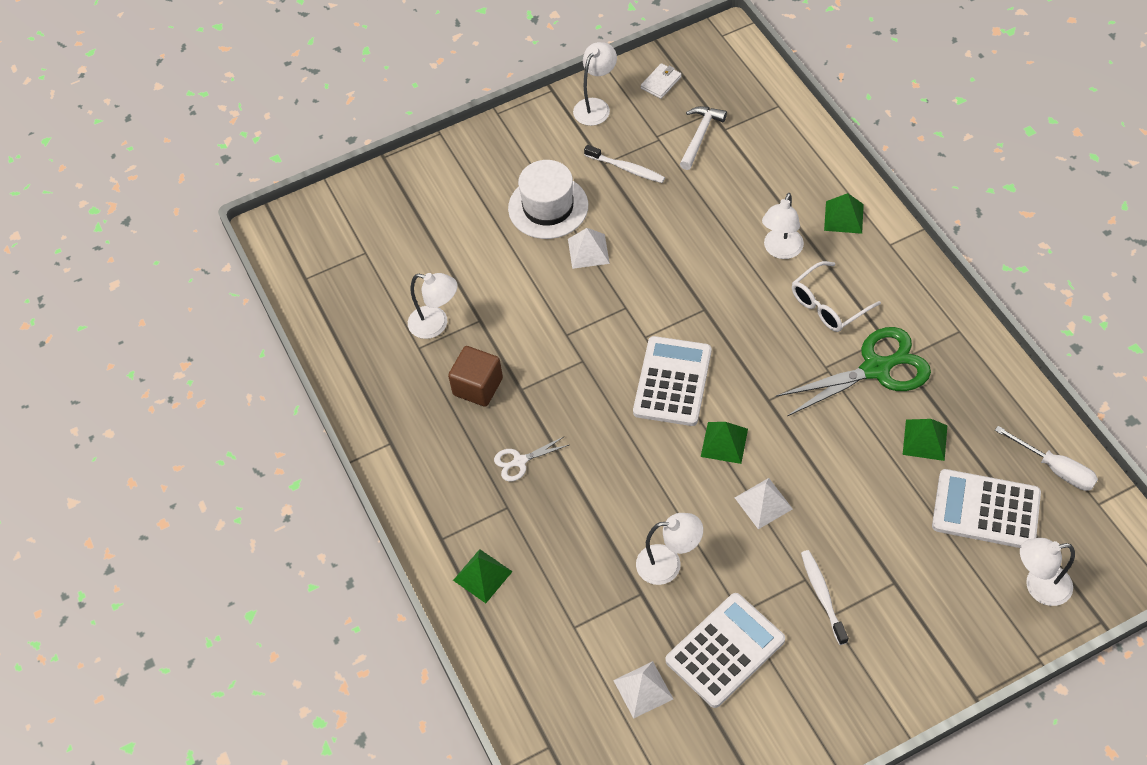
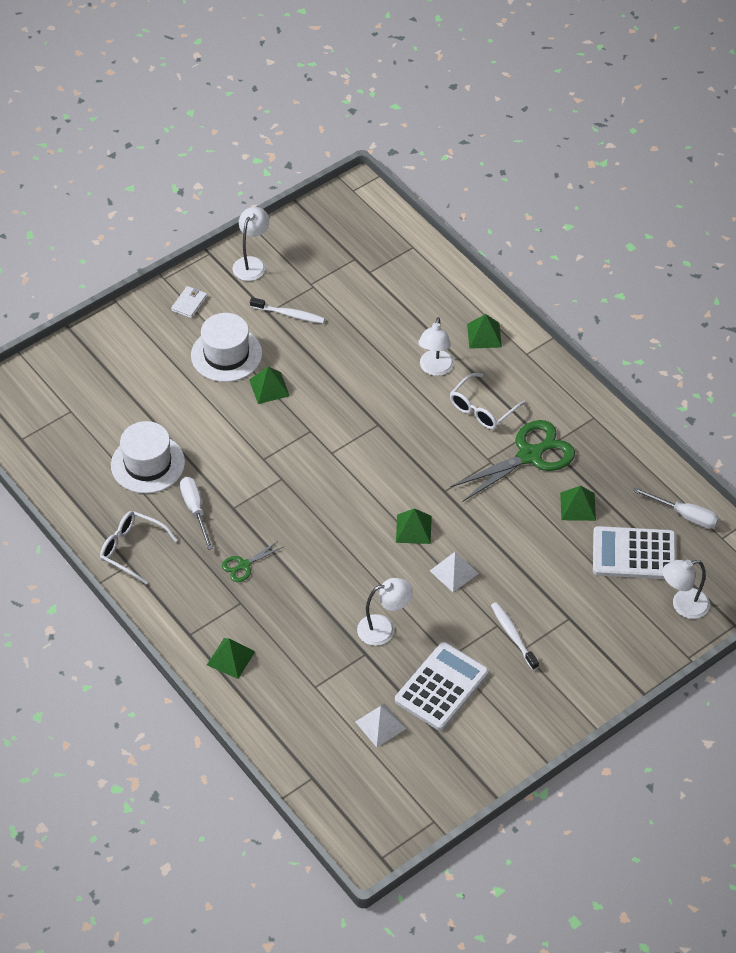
camera: 15 degrees left, 5 degrees down
white lamp [408,273,458,339] -> white hat [111,421,185,494]
brown cube [448,346,503,407] -> white screwdriver [180,477,213,550]
white scissors [494,436,569,482] -> green scissors [222,540,283,582]
white pyramid [568,228,610,269] -> green pyramid [249,367,290,404]
white calculator [633,336,711,426] -> none
white wallet [641,63,682,99] -> white wallet moved to [171,286,207,318]
white hammer [680,106,727,170] -> none
none -> white glasses [100,511,178,584]

